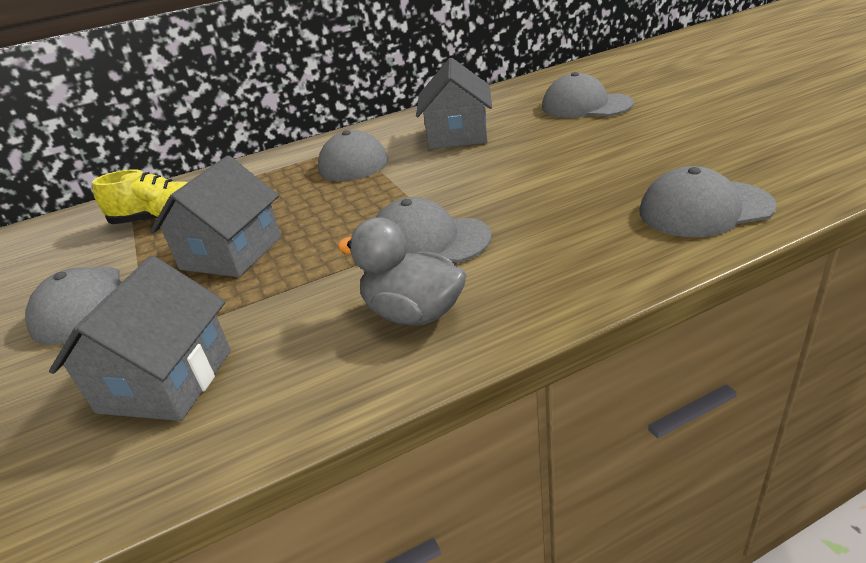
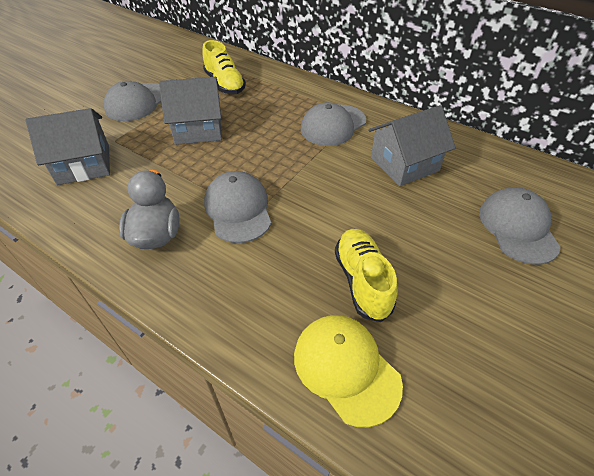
camera: 55 degrees right, 15 degrees up
grey cap [640,166,777,237] -> yellow cap [294,315,403,427]
none -> yellow shoe [335,229,398,322]

